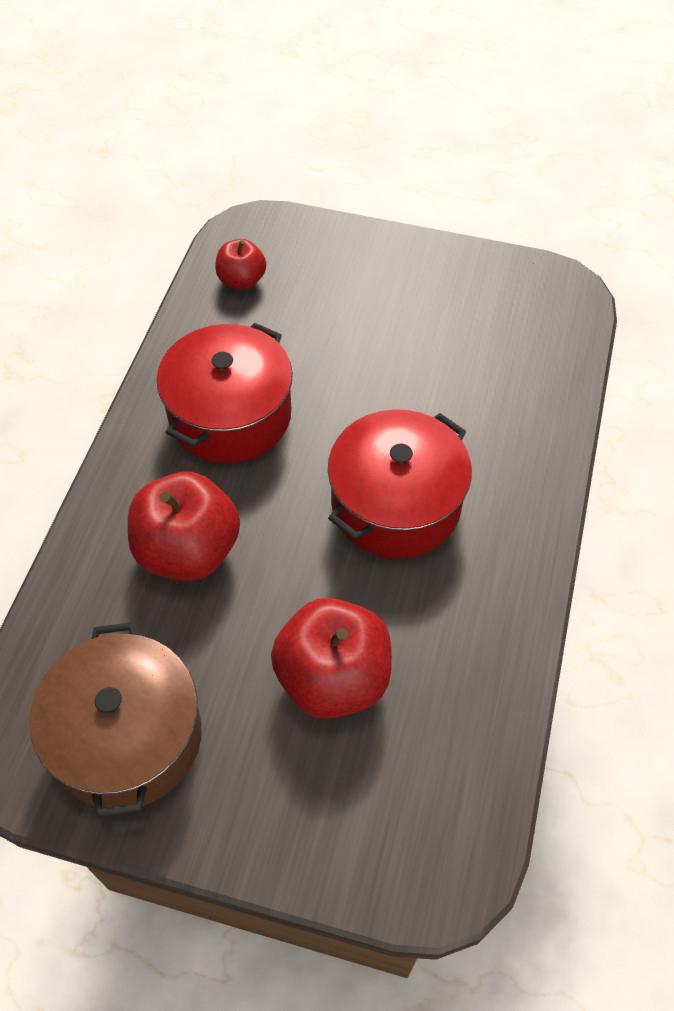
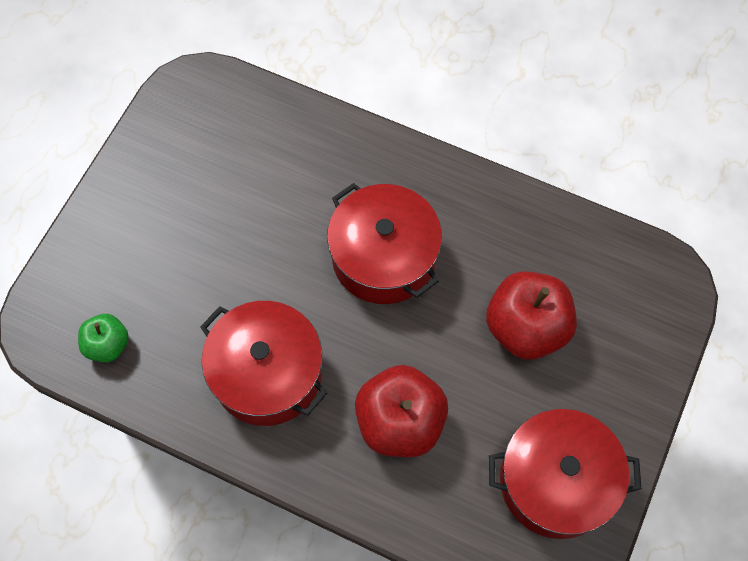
camera: 80 degrees left, 10 degrees up
brown pot [29,622,202,818] -> red pot [489,409,641,539]
red apple [215,239,266,290] -> green apple [78,314,129,362]

